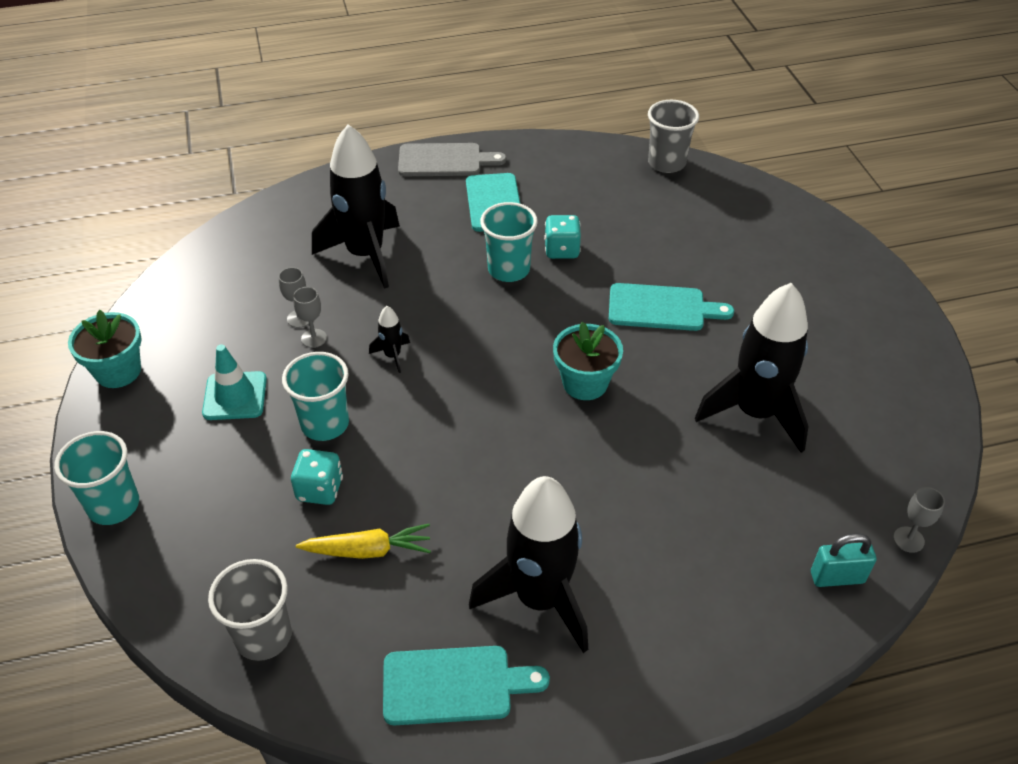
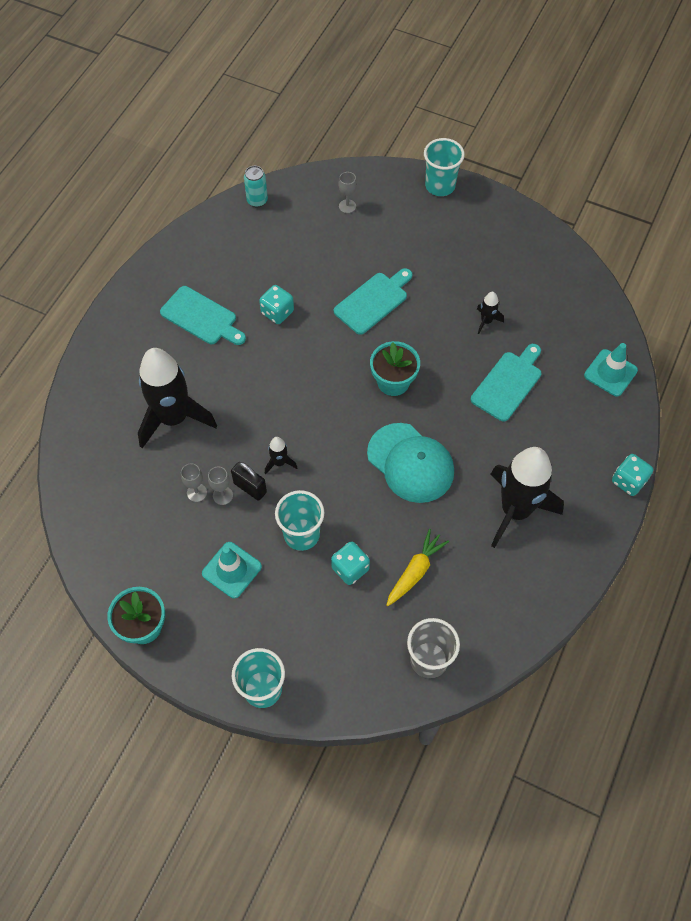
camera: 50 degrees left, 15 degrees up
turquoise cutting board [383,646,550,725] -> turquoise cutting board moved to [471,344,541,422]
grey cutting board [398,143,506,176] -> none
turquoise cup [480,202,538,282] -> turquoise cup moved to [424,138,465,196]
grey cup [648,100,699,173] -> turquoise can [244,166,268,207]
black rocket [695,283,809,453] -> black rocket [477,292,504,334], size x0.41
turquoise padlock [811,533,876,587] -> turquoise traffic cone [584,343,638,396]
grey goblet [893,487,945,553] -> grey goblet moved to [339,172,357,213]
none -> black padlock [231,462,267,501]
none -> turquoise cap [367,423,454,503]
none -> turquoise dice [612,454,653,496]

